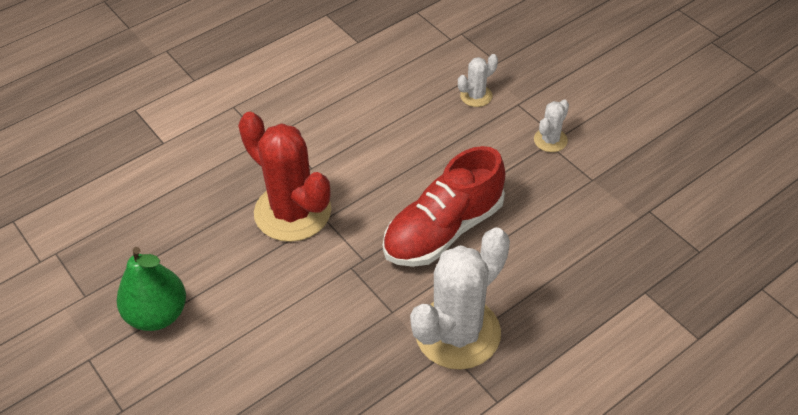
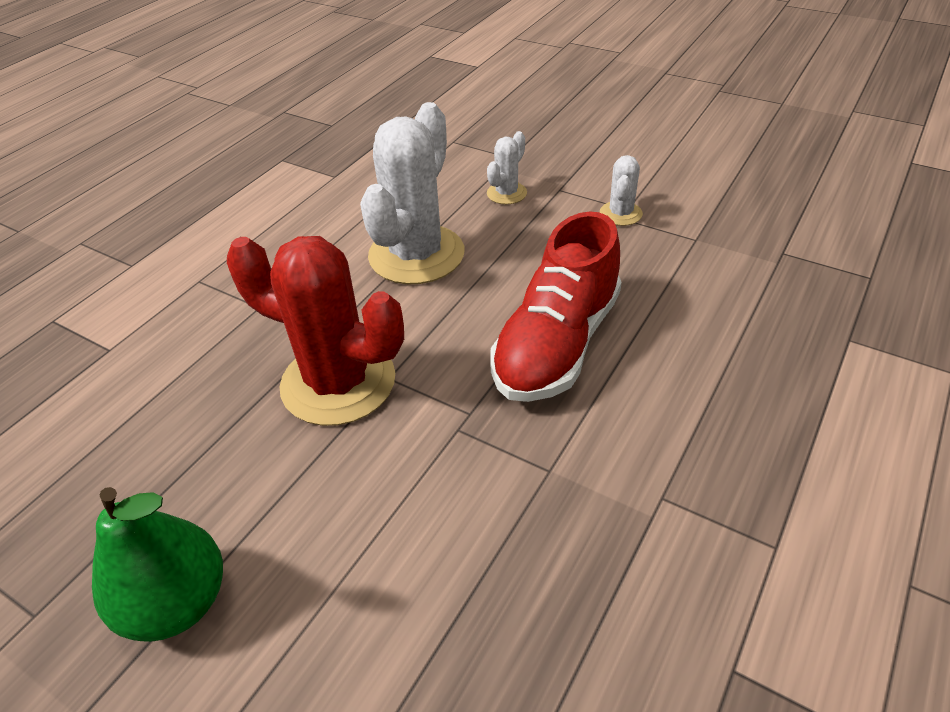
camera: 20 degrees left, 5 degrees down
white cactus [410,227,510,370] -> white cactus moved to [360,102,464,284]

